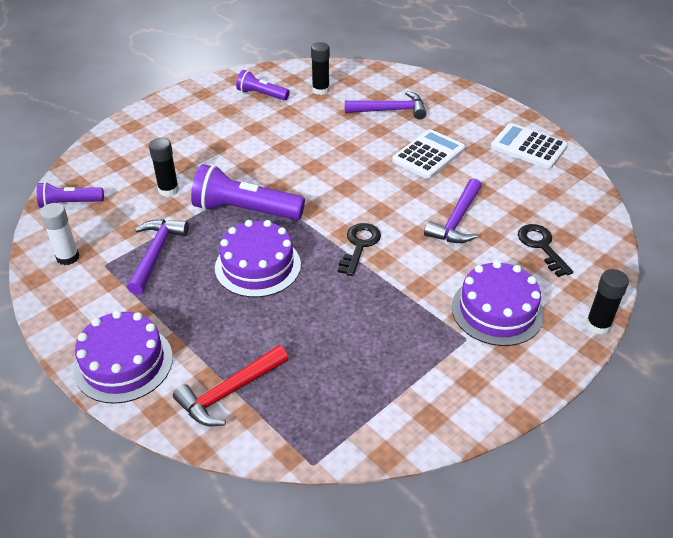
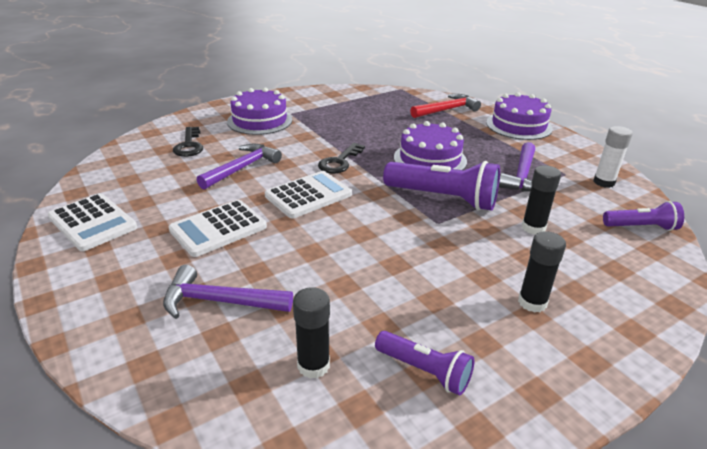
camera: 170 degrees left, 10 degrees down
black glue stick [586,269,629,335] -> black glue stick moved to [518,231,566,313]
none -> white calculator [265,171,352,218]

